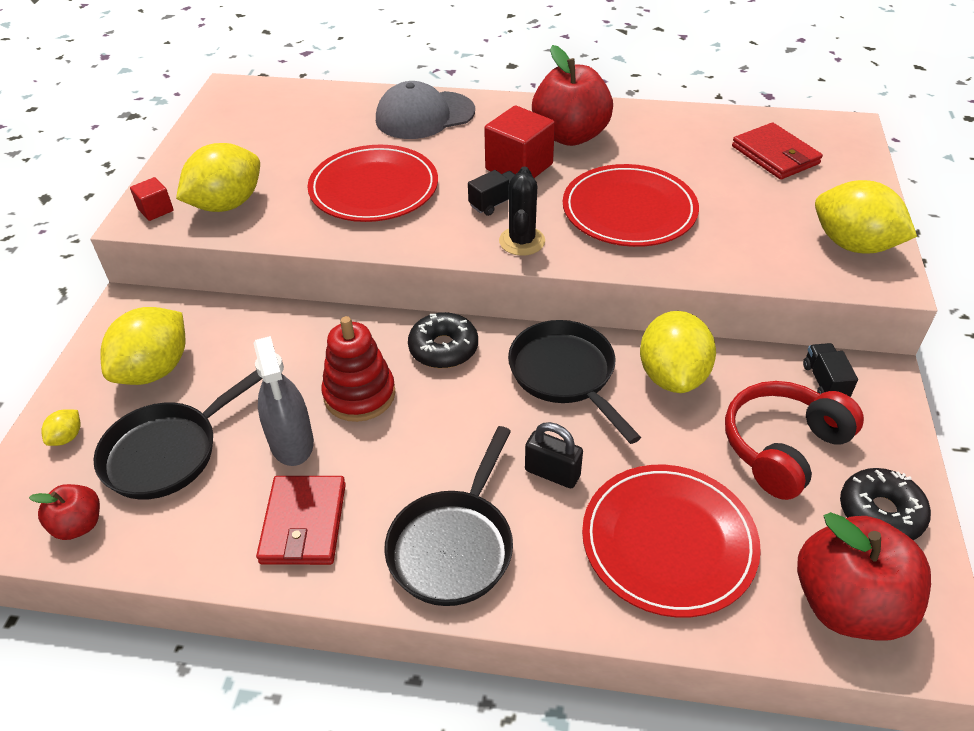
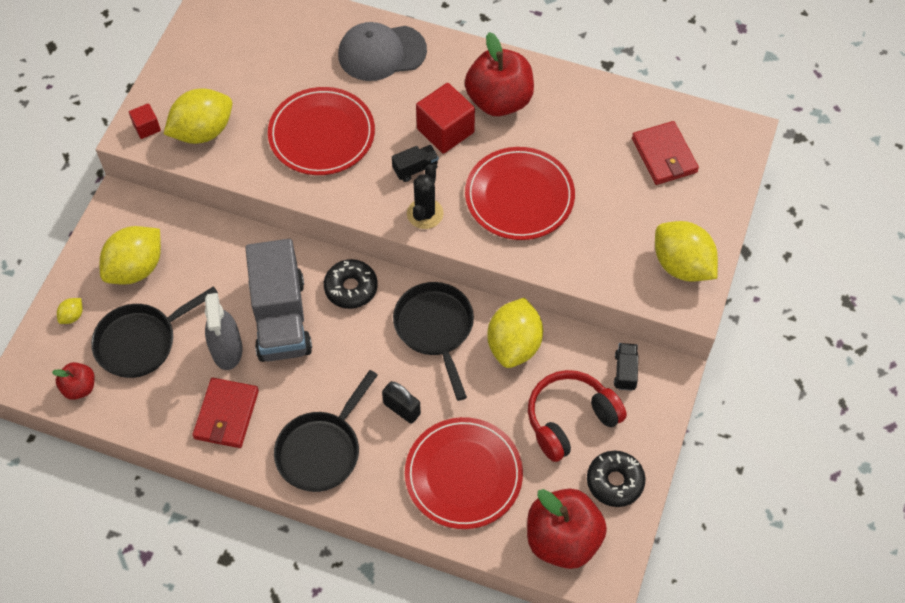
camera: 10 degrees right, 15 degrees up
red stacking toy [322,316,396,422] -> grey truck [245,239,312,362]

